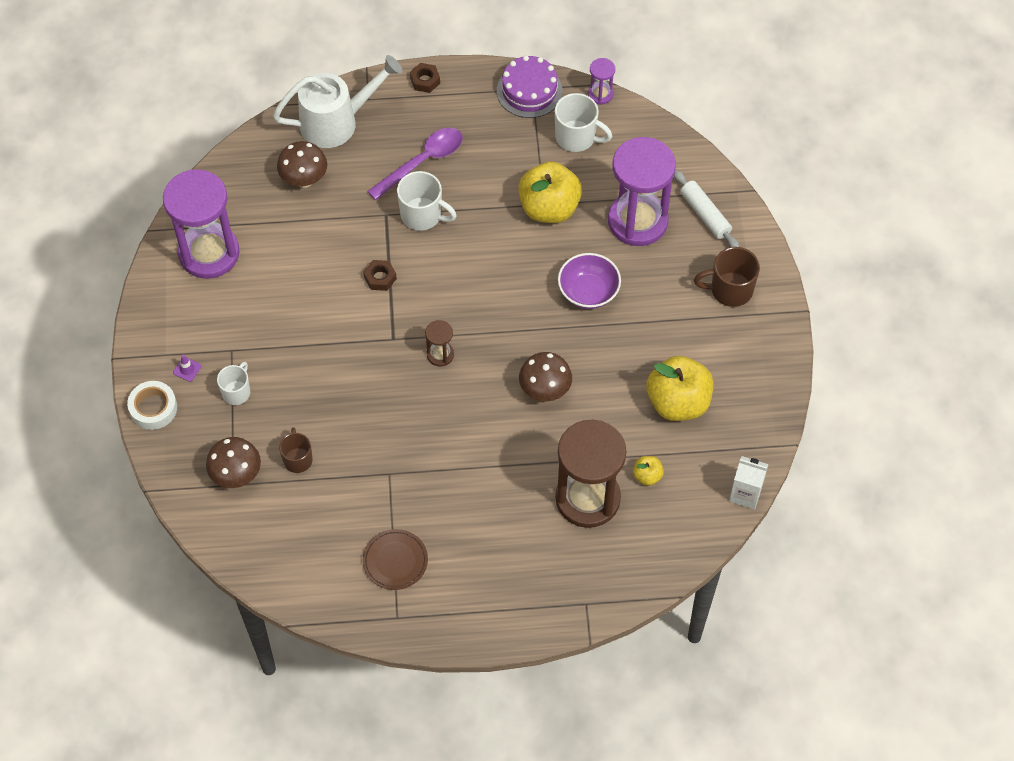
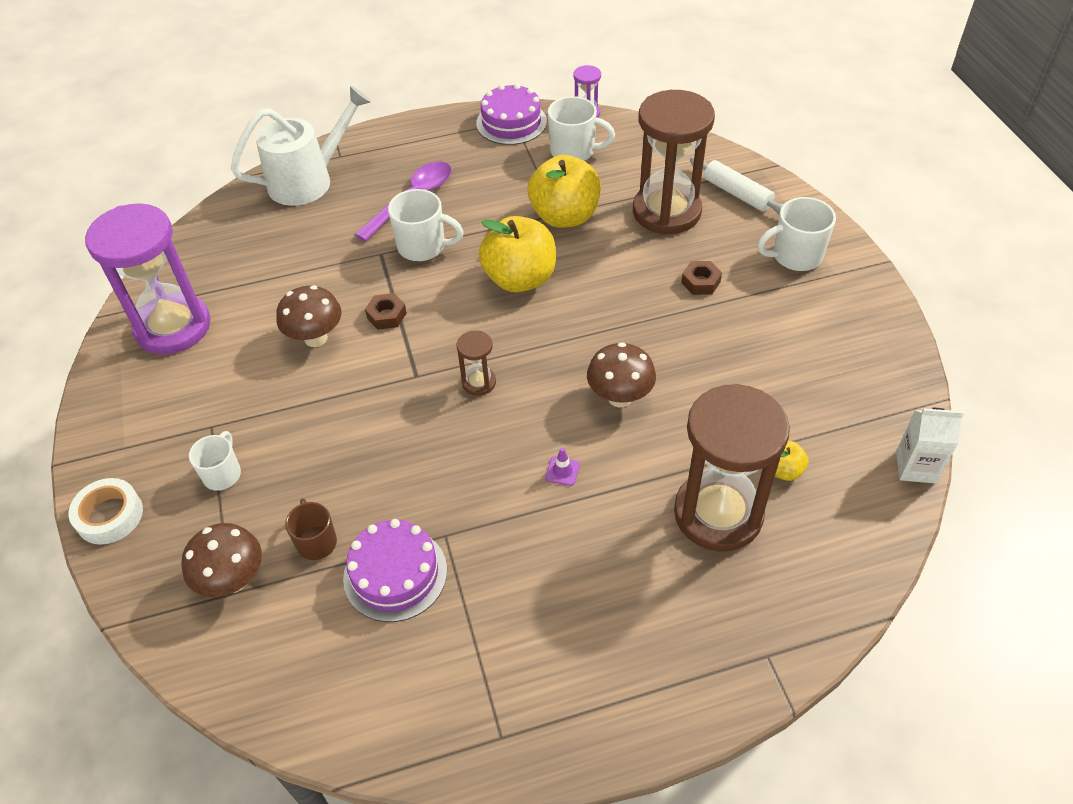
camera: 10 degrees left, 10 degrees down
purple traffic cone [173,355,201,382] -> purple traffic cone moved to [545,448,580,486]
brown mushroom [277,141,327,188] -> brown mushroom moved to [276,285,342,347]
brown plate [363,529,428,590] -> none
brown nut [410,63,440,93] -> brown nut moved to [681,261,722,295]
purple bowl [558,253,621,309] -> none
purple hourglass [608,137,676,246] -> brown hourglass [633,90,715,235]
yellow apple [646,356,713,421] -> yellow apple moved to [479,216,556,293]
brown mug [694,247,760,307] -> white mug [758,197,836,271]
none -> purple cake [343,519,447,622]

